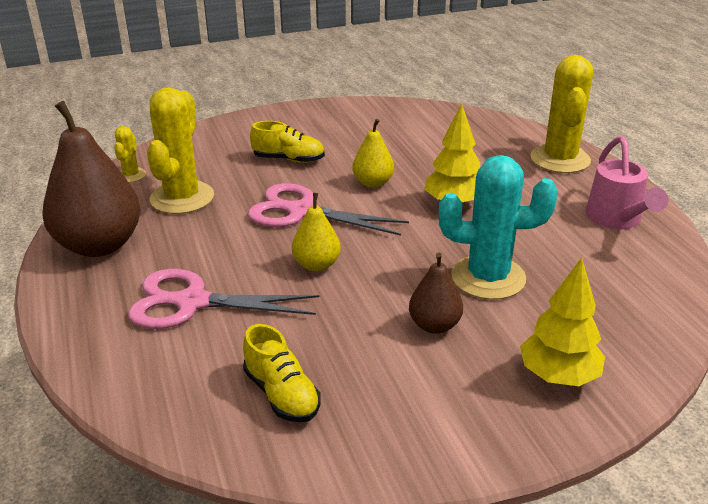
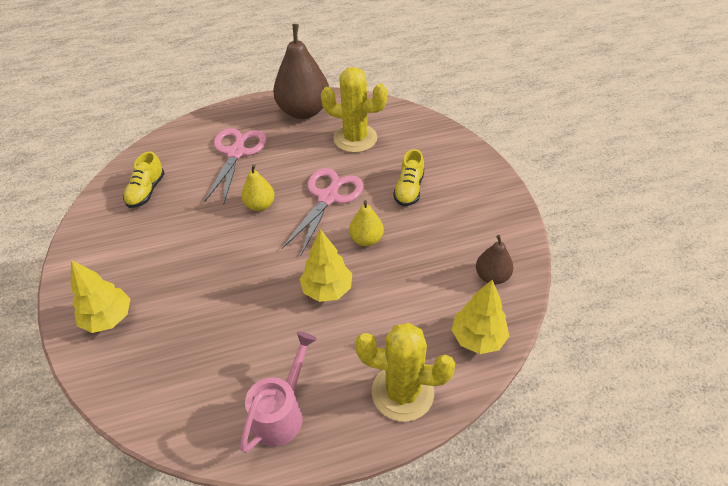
camera: 95 degrees right, 15 degrees up
yellow cactus [114,126,146,182] -> none
yellow shoe [243,324,321,422] -> yellow shoe turned 45 degrees counterclockwise [123,151,165,208]
brown pear [409,253,463,334] -> brown pear moved to [476,235,513,285]
turquoise cactus [439,155,558,300] -> none
pink watering can [586,136,668,229] -> pink watering can turned 120 degrees clockwise [240,331,317,453]
none -> yellow tree [451,280,509,354]

